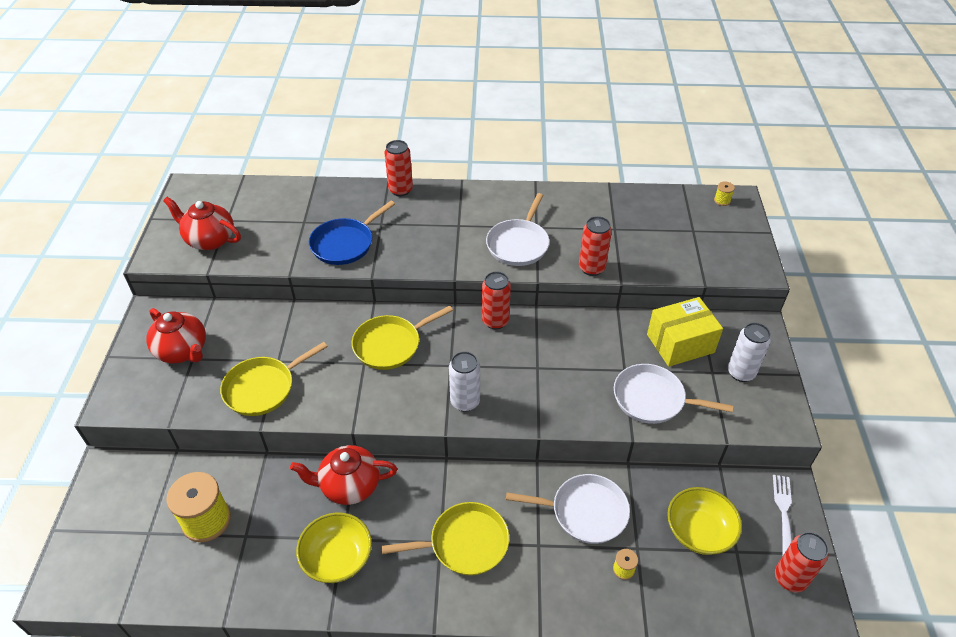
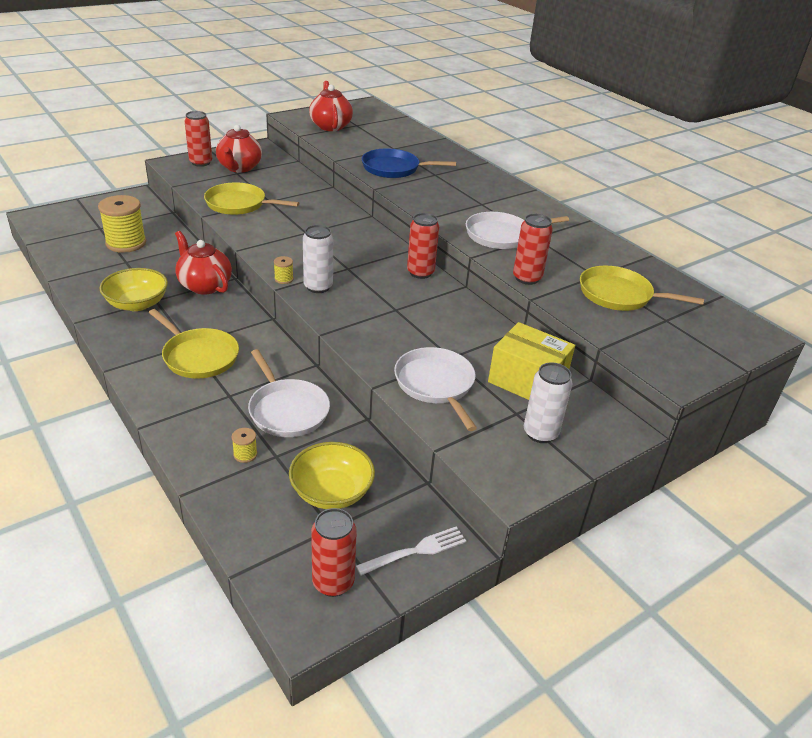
camera: 50 degrees right, 10 degrees down
yellow pan [352,305,453,370] -> yellow pan moved to [580,266,704,311]
red can [384,140,413,196] -> red can moved to [184,111,212,167]
yellow spool [714,182,735,206] -> yellow spool moved to [274,256,294,284]

